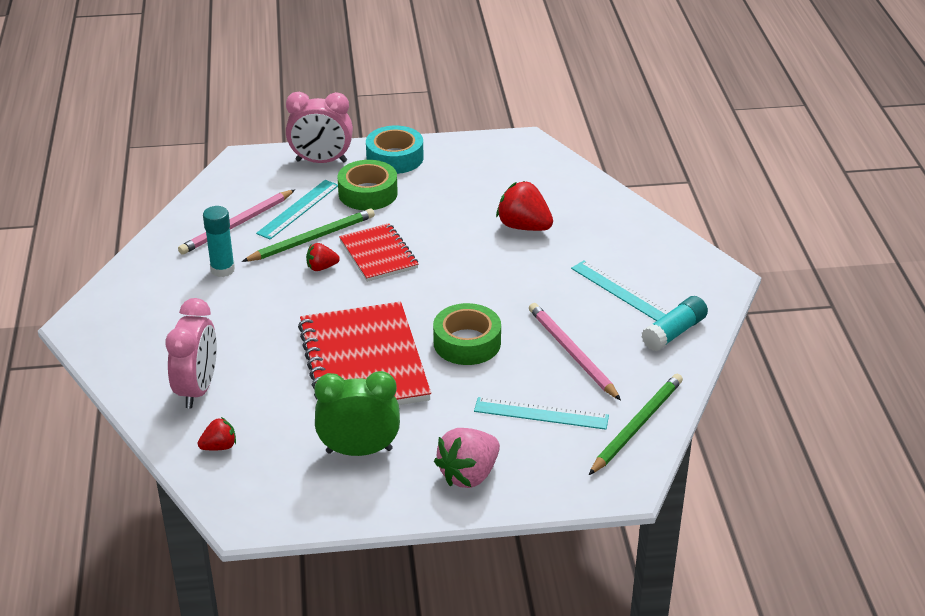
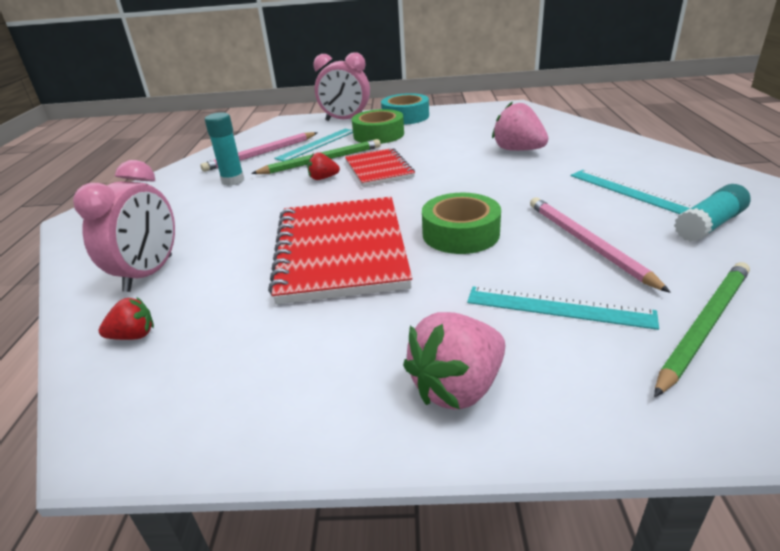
camera: 10 degrees right, 5 degrees down
green clock [314,371,400,456] -> none
red strawberry [496,181,553,231] -> pink strawberry [492,101,549,151]

